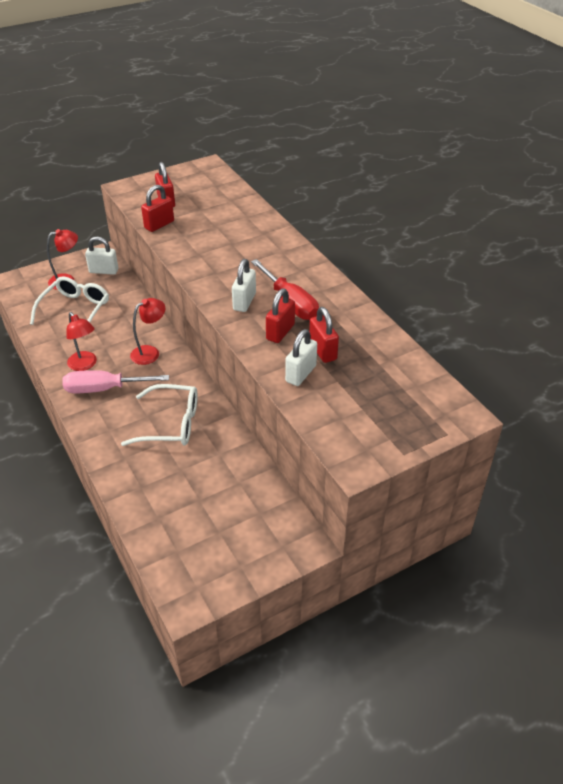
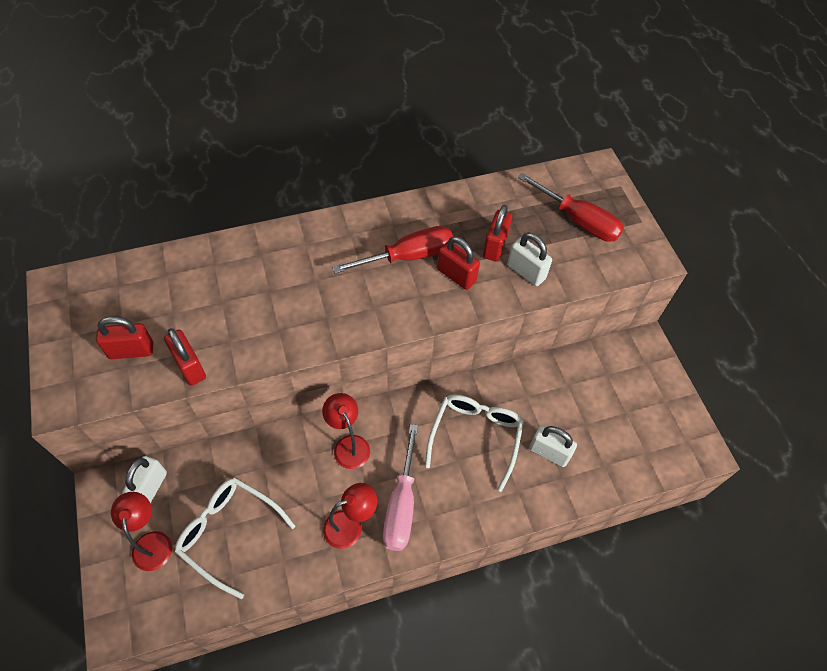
camera: 80 degrees left, 15 degrees up
white padlock [232,259,256,312] -> white padlock moved to [529,425,577,467]
red padlock [309,307,339,363] -> red padlock turned 60 degrees counterclockwise [483,205,512,261]
none -> red screwdriver [518,173,624,242]

